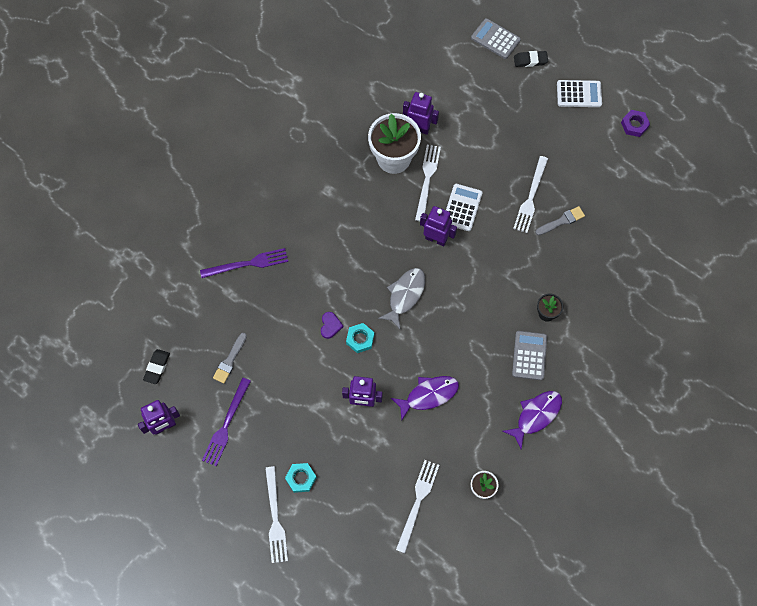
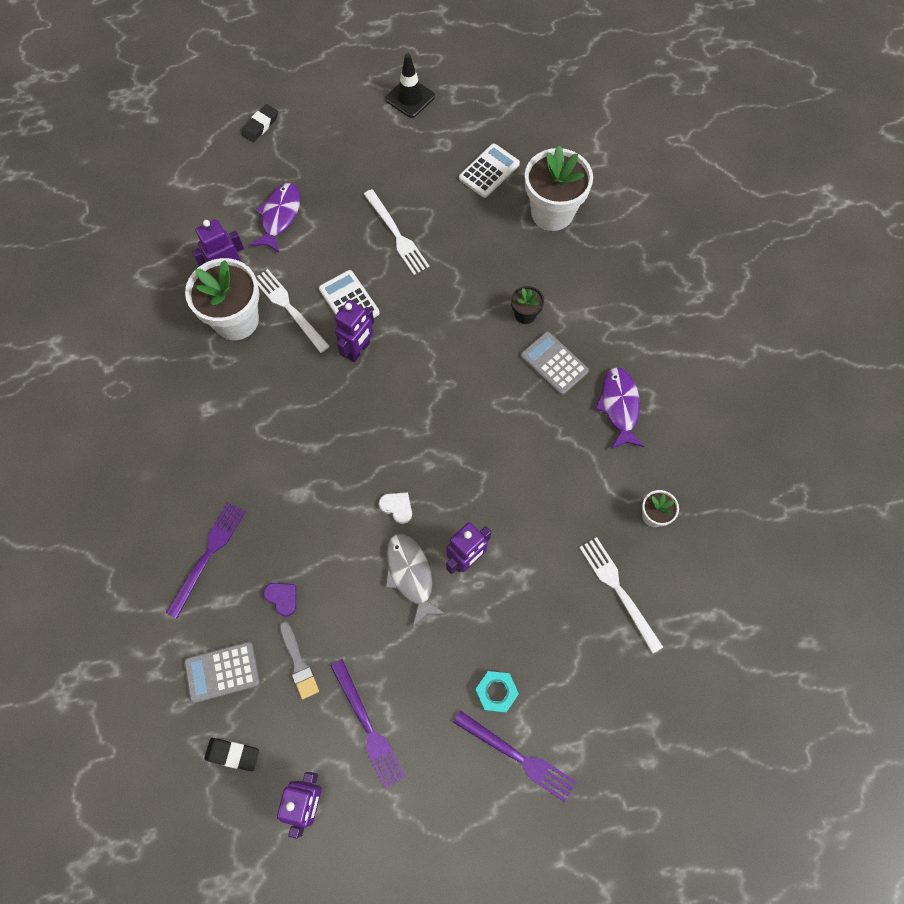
camera: 50 degrees left, 0 degrees up
black eraser [143,349,170,384] -> black eraser turned 45 degrees counterclockwise [204,738,259,771]
white fork [265,466,288,563] -> purple fork [453,710,577,802]
purple heart [321,312,344,339] -> purple heart moved to [263,583,296,617]
turquoise nut [346,323,374,353] -> white heart [379,492,412,524]
grey fish [378,268,425,329] -> grey fish moved to [385,534,446,627]
purple fish [391,376,459,421] -> purple fish moved to [251,183,300,253]
purple robot [420,206,457,246] -> purple robot turned 150 degrees clockwise [335,300,374,362]
grey calculator [471,18,521,59] -> grey calculator moved to [184,641,260,703]
grey brush [535,206,585,235] -> none
white calculator [557,80,602,107] -> white calculator moved to [459,143,520,198]
purple nut [621,110,650,137] -> black traffic cone [385,54,435,118]
none -> white flower pot [525,146,593,231]

